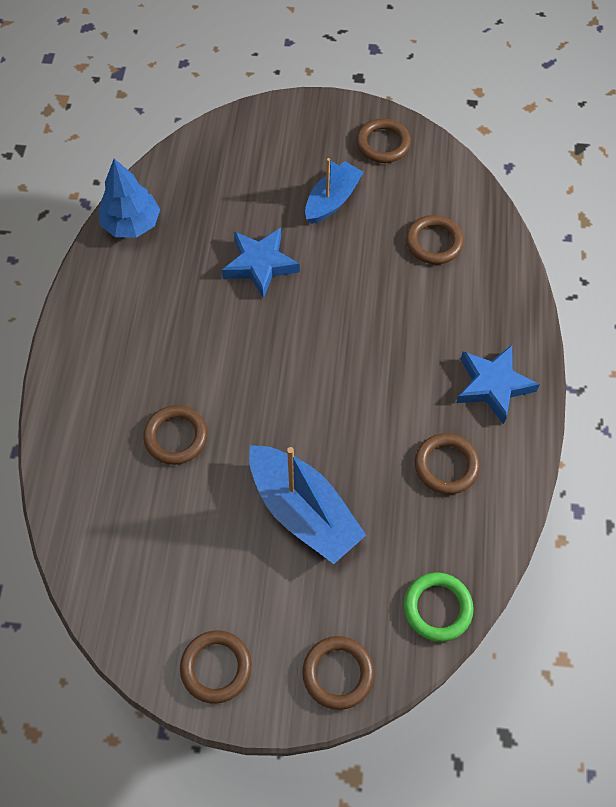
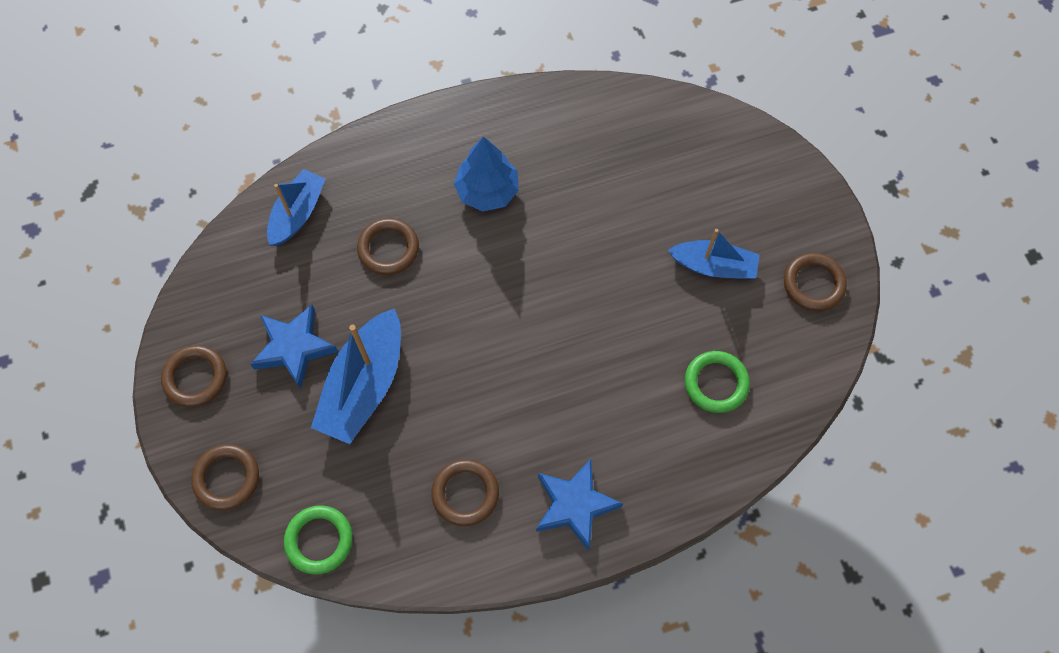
camera: 65 degrees right, 5 degrees up
blue tree [99,159,160,238] -> blue tree moved to [454,136,519,212]
blue star [222,228,300,299] -> blue star moved to [250,305,338,389]
brown ring [406,215,464,264] -> green ring [685,351,750,413]
none -> blue boat [267,169,325,246]

